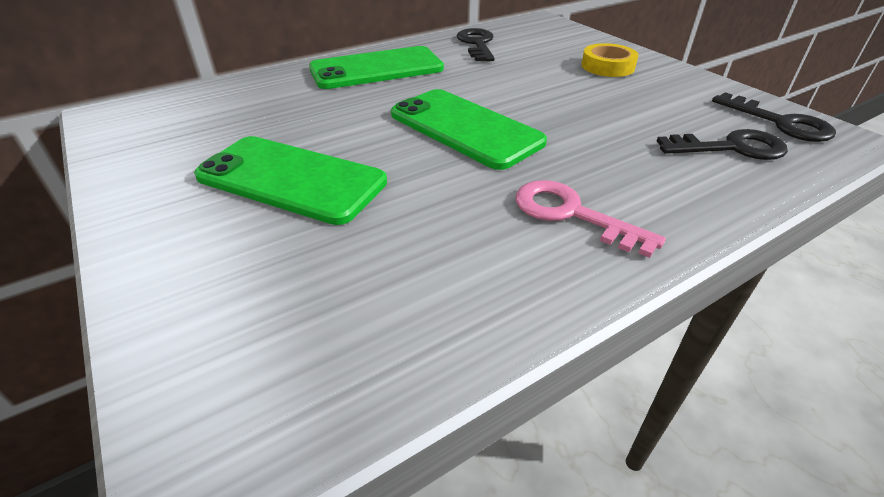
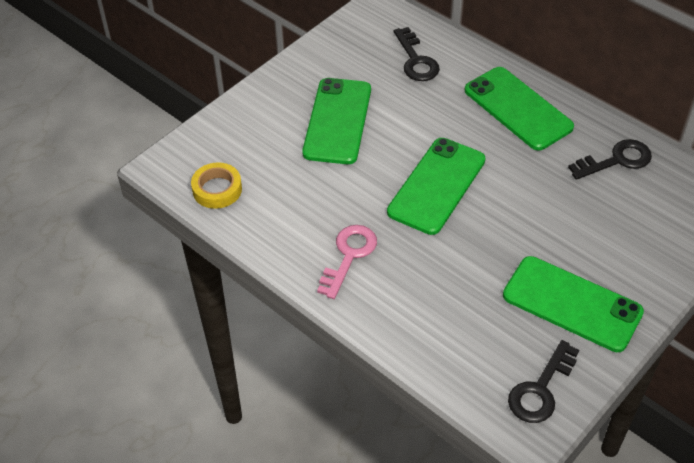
camera: 75 degrees right, 10 degrees up
yellow tape [581,43,639,77] -> yellow tape moved to [191,163,242,209]
black key [657,129,788,160] -> black key moved to [394,27,440,81]
none -> green phone [503,256,644,352]

